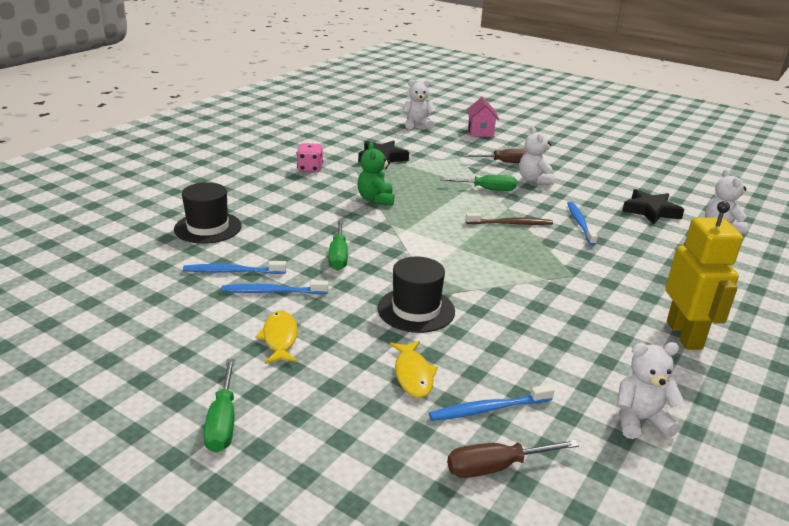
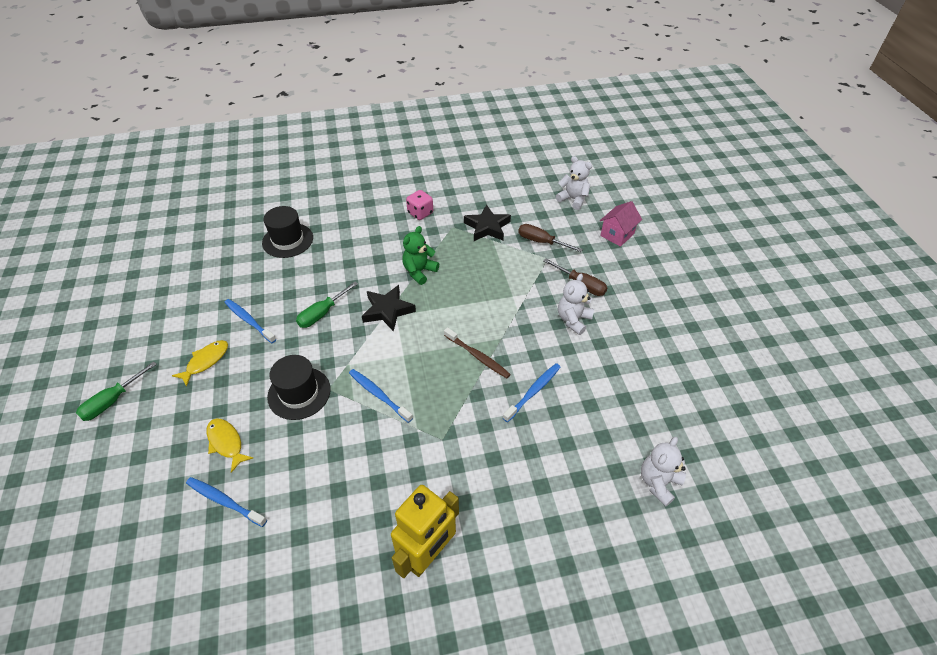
camera: 45 degrees right, 20 degrees up
blue toothbrush [183,261,287,274] -> blue toothbrush moved to [349,369,413,423]
yellow fish [390,341,438,398] -> yellow fish turned 105 degrees clockwise [207,418,253,473]
green screwdriver [440,175,517,191] -> none
brown screwdriver [447,440,579,478] -> brown screwdriver moved to [518,224,583,252]
white teddy bear [617,342,685,439] -> none
black star [622,189,685,225] -> black star moved to [362,285,416,332]

